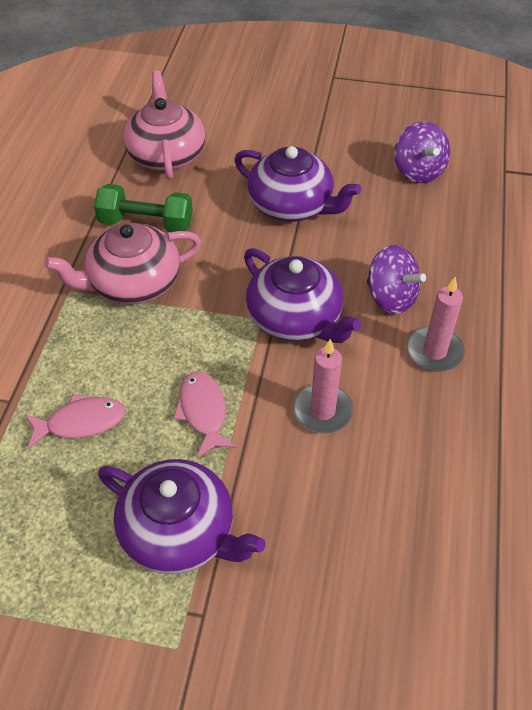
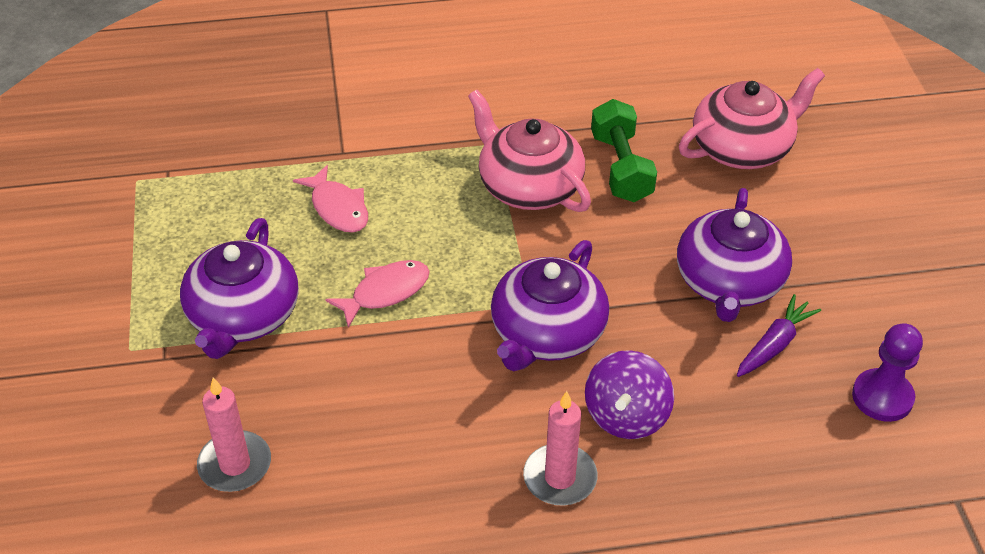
camera: 70 degrees right, 5 degrees down
pink candle [293,339,354,433] -> pink candle moved to [197,377,271,492]
purple spinning top [394,122,450,183] -> purple pawn [852,323,923,422]
none -> purple carrot [737,294,821,377]

